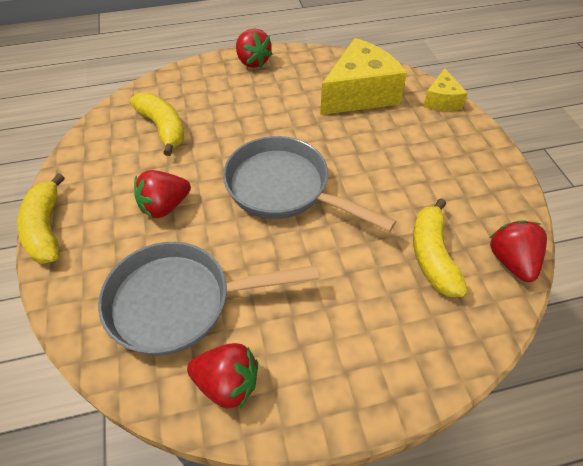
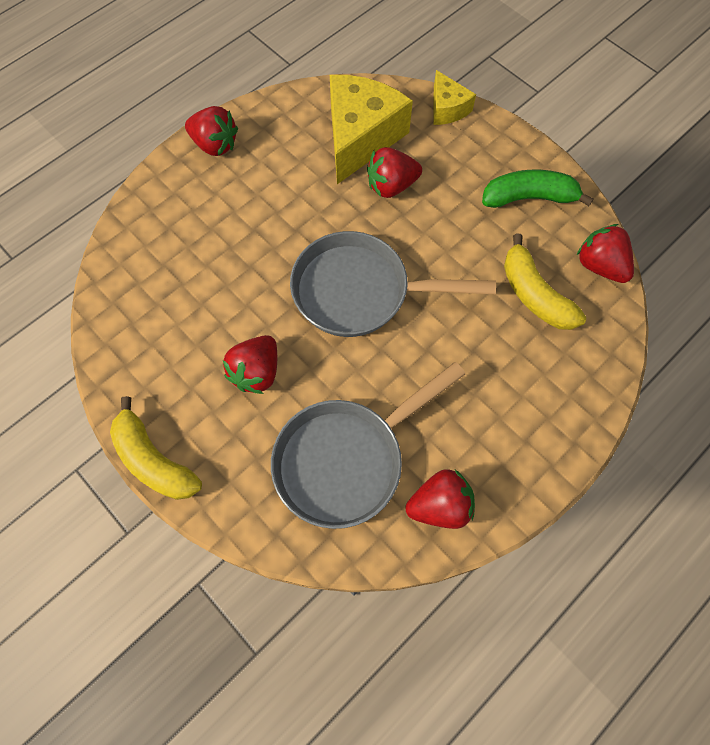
camera: 30 degrees left, 15 degrees up
yellow banana [130,93,184,156] -> none
none -> red strawberry [367,147,422,198]
none -> green banana [482,170,594,208]

